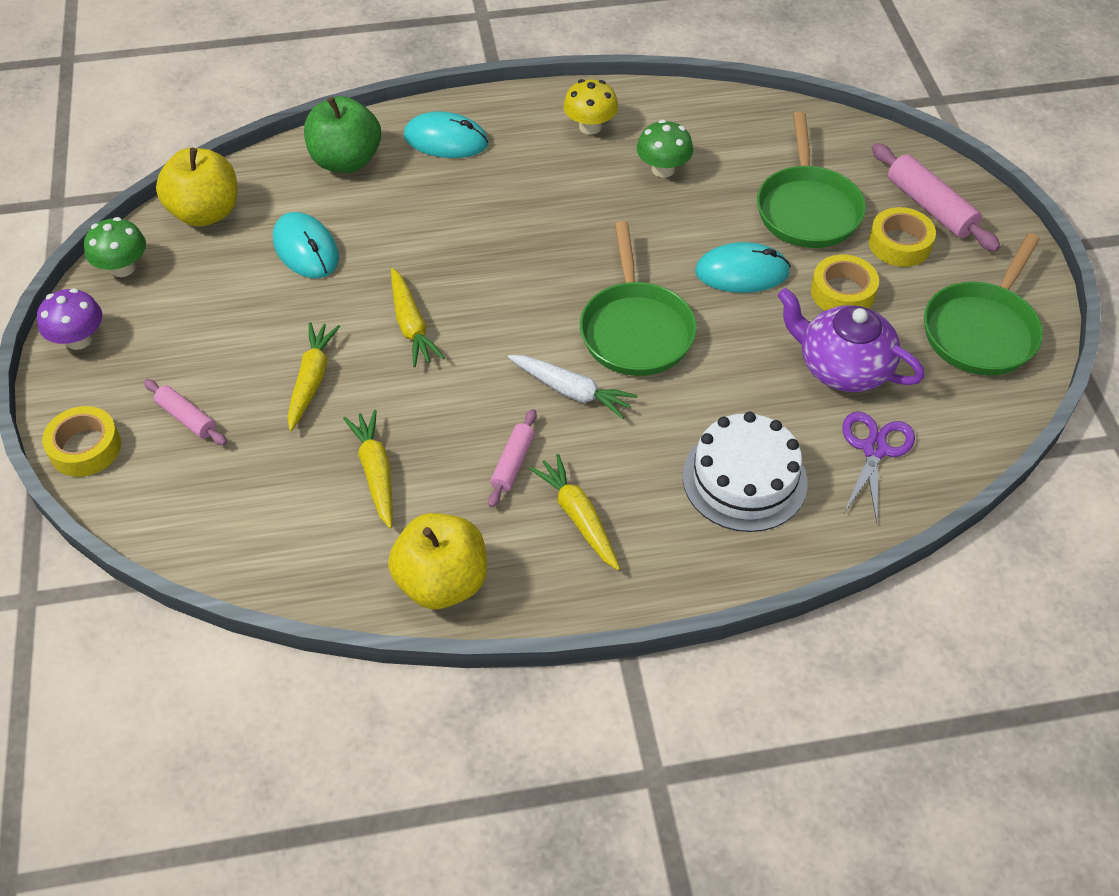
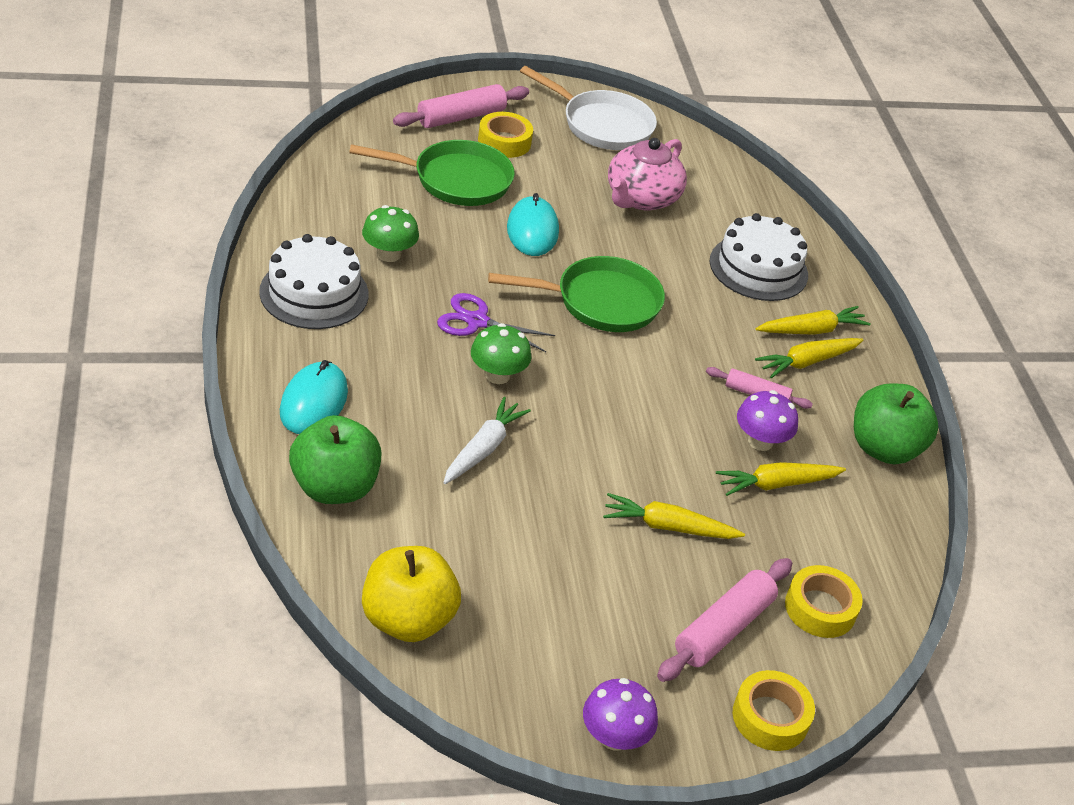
camera: 95 degrees left, 10 degrees down
green mushroom [84,217,146,277] -> green mushroom moved to [471,323,531,384]
pink rolling pin [144,379,227,445] -> pink rolling pin [657,558,792,682], size x1.66
turquoise mouse [273,212,339,278] -> none
yellow apple [388,513,487,609] -> green apple [854,384,939,464]
yellow carrot [391,268,445,367] -> yellow carrot moved to [756,306,871,335]
white carrot [508,355,637,419] -> white carrot moved to [443,397,531,484]
yellow mushroom [563,79,618,135] -> white cake [259,234,369,329]
purple teapot [777,288,925,392] -> pink teapot [608,138,687,210]
yellow tape [811,255,879,311] -> yellow tape moved to [785,565,863,638]
purple scissors [842,411,915,522] -> purple scissors moved to [437,293,555,352]
green pan [924,233,1043,375] -> white pan [520,66,657,150]
none -> purple mushroom [737,390,798,451]

